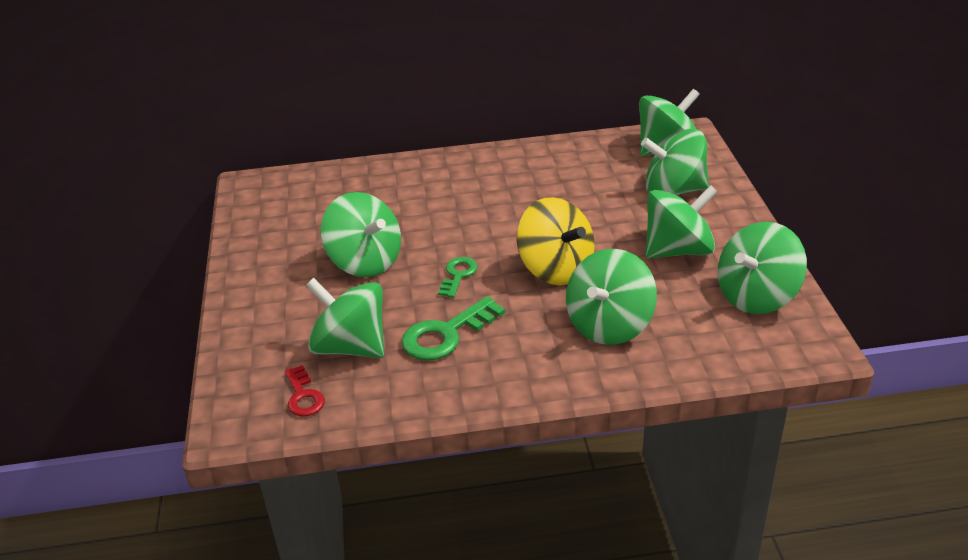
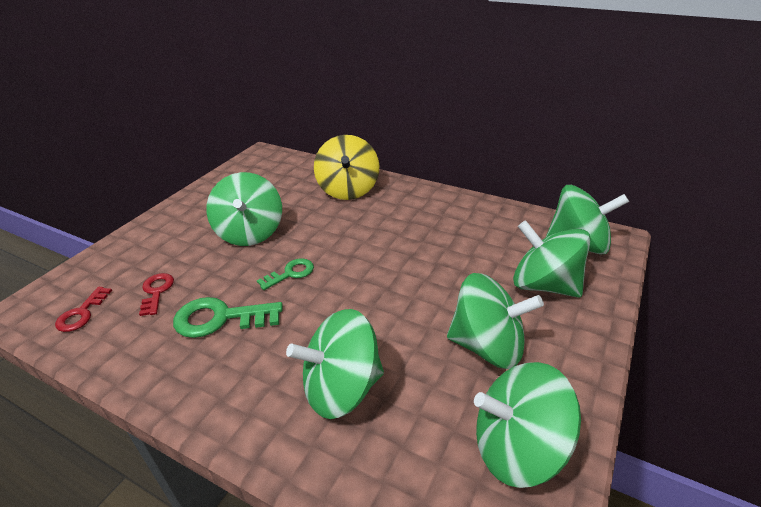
camera: 35 degrees right, 0 degrees up
green spinning top [306,278,384,358] -> red key [139,273,174,316]
yellow spinning top [516,197,595,285] -> yellow spinning top moved to [314,135,379,200]

